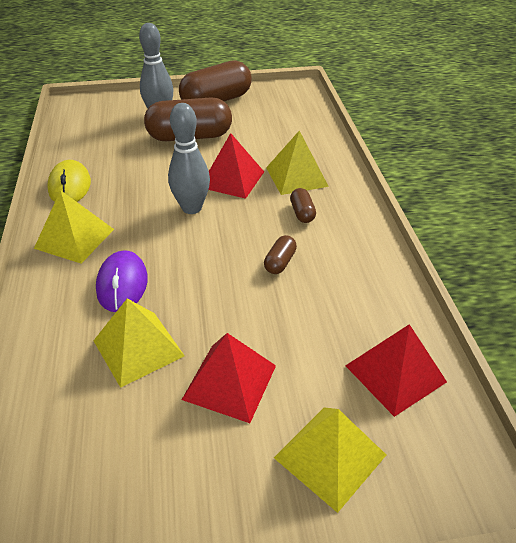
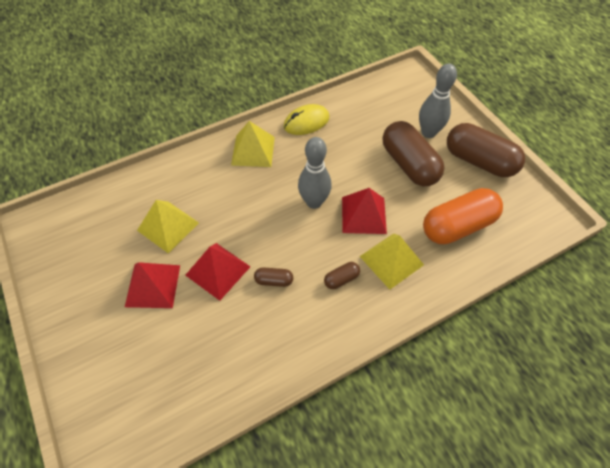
camera: 70 degrees right, 15 degrees up
purple mouse [96,250,148,312] -> none
yellow pyramid [274,407,386,513] -> none
red pyramid [345,324,447,417] -> red pyramid moved to [185,243,250,301]
none -> orange capsule [423,188,503,244]

